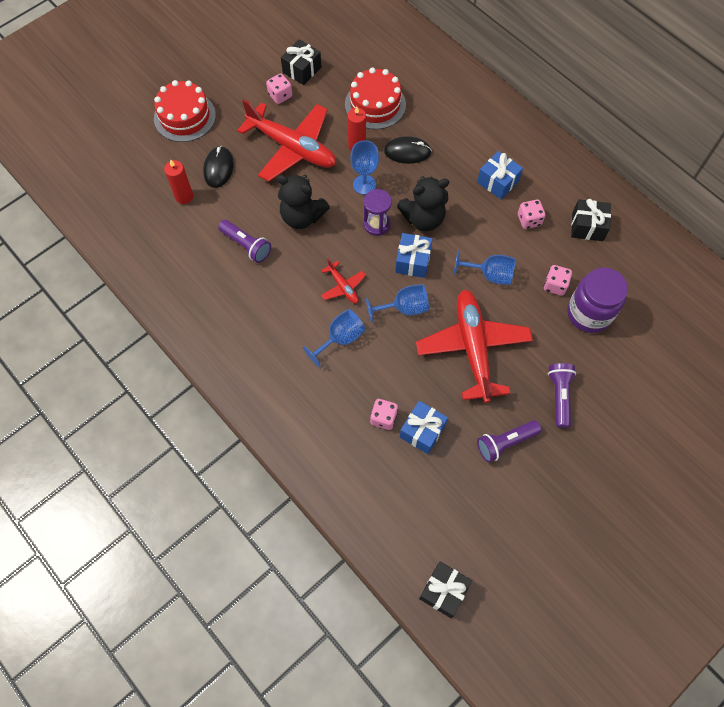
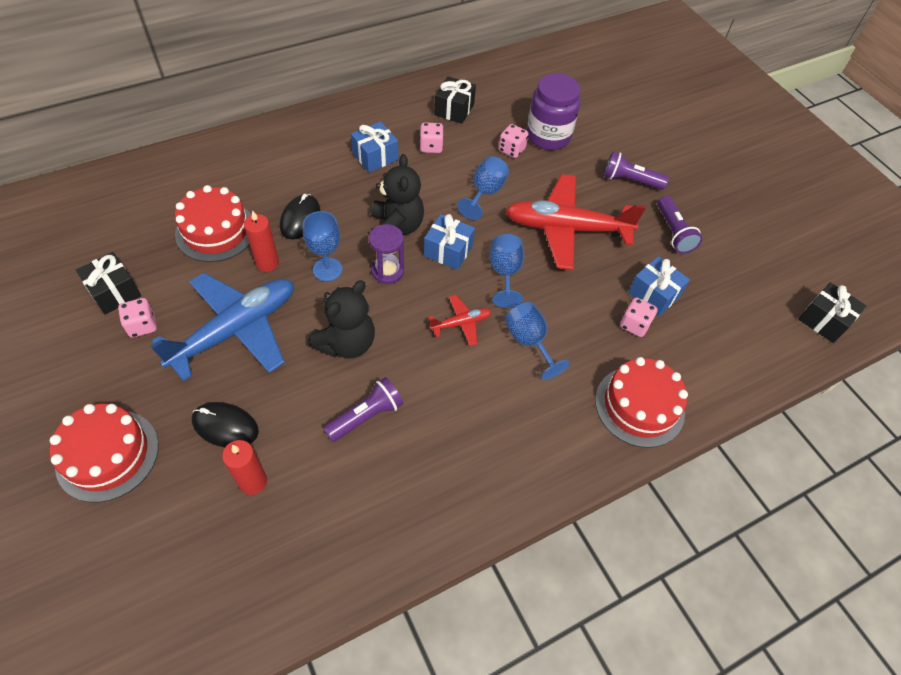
camera: 80 degrees left, 10 degrees down
red plane [237,99,336,182] -> blue plane [150,273,294,381]
none -> red cake [595,357,688,448]

